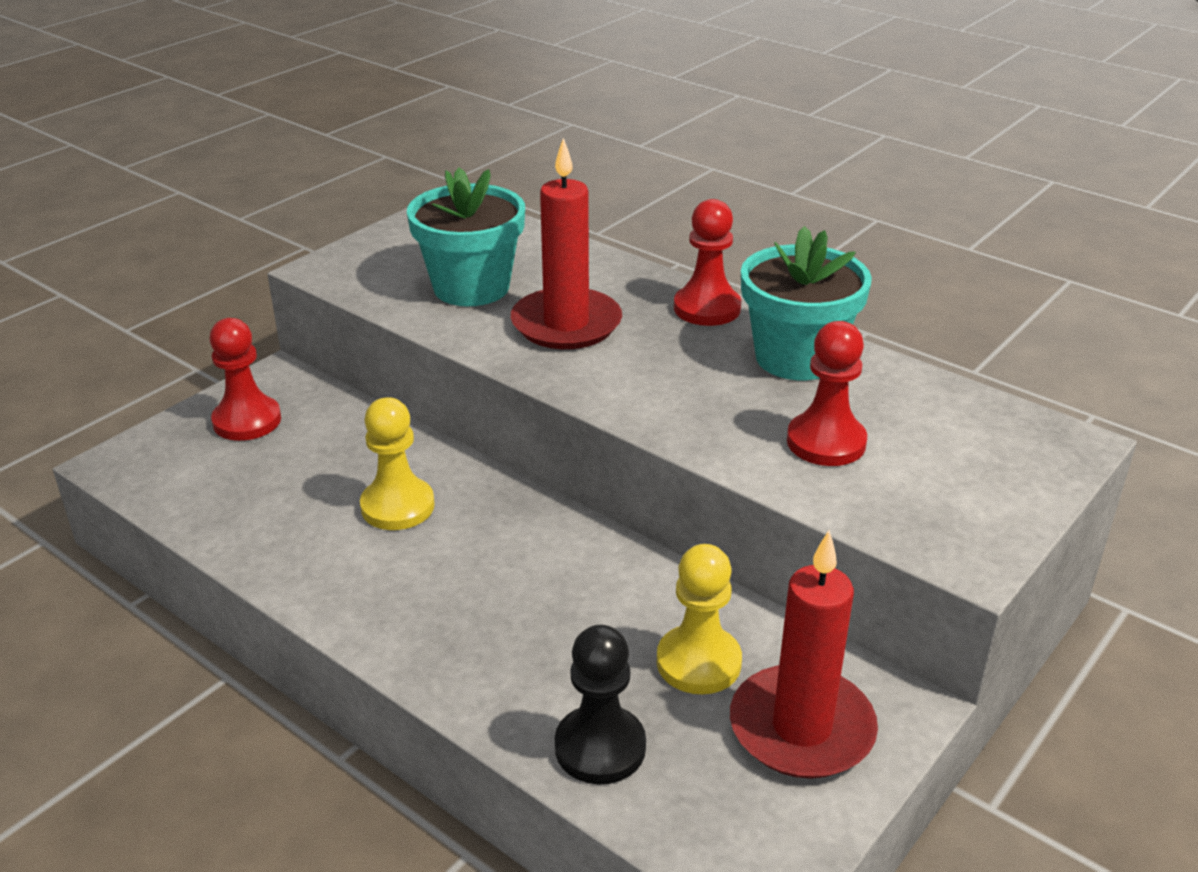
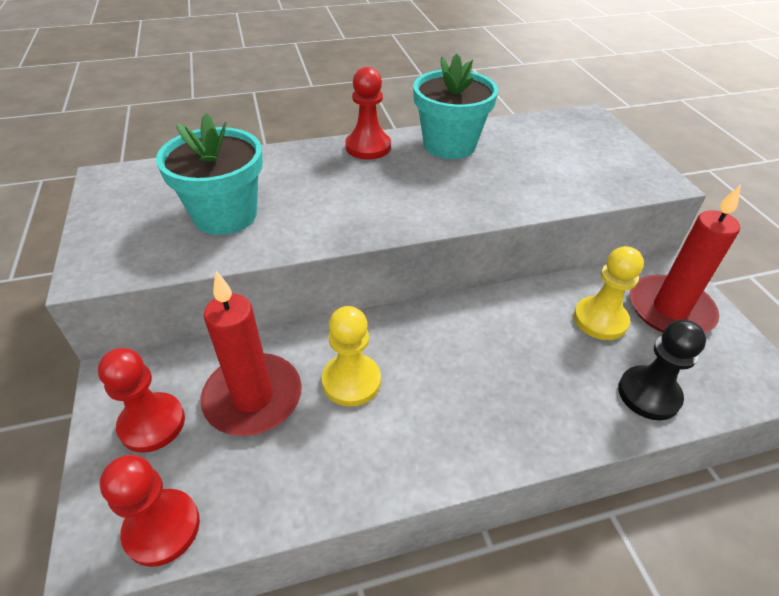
camera: 55 degrees left, 10 degrees up
red candle [511,138,622,349] -> red candle moved to [200,271,302,436]
red pawn [787,321,867,466] -> red pawn moved to [100,455,200,567]

